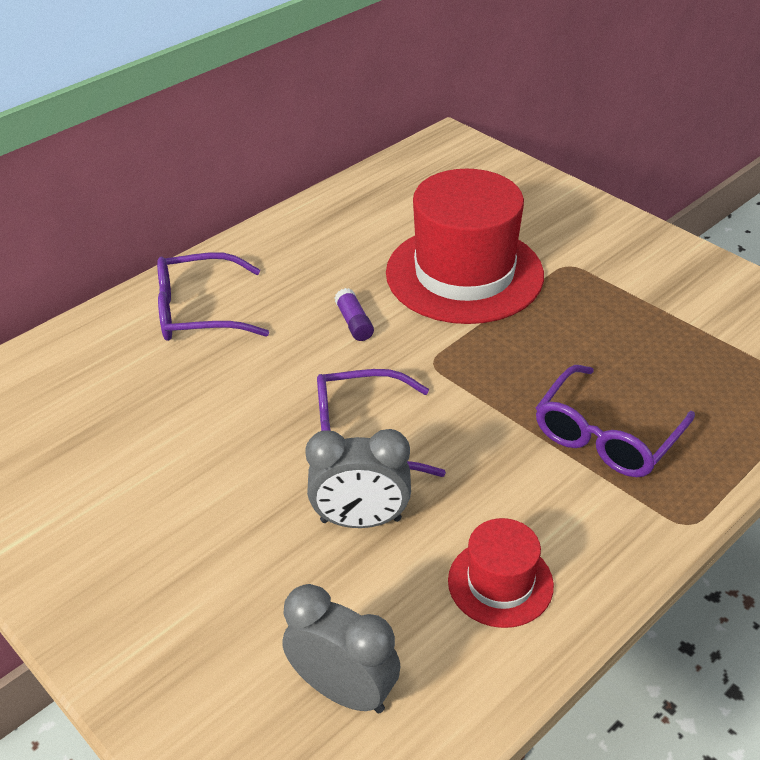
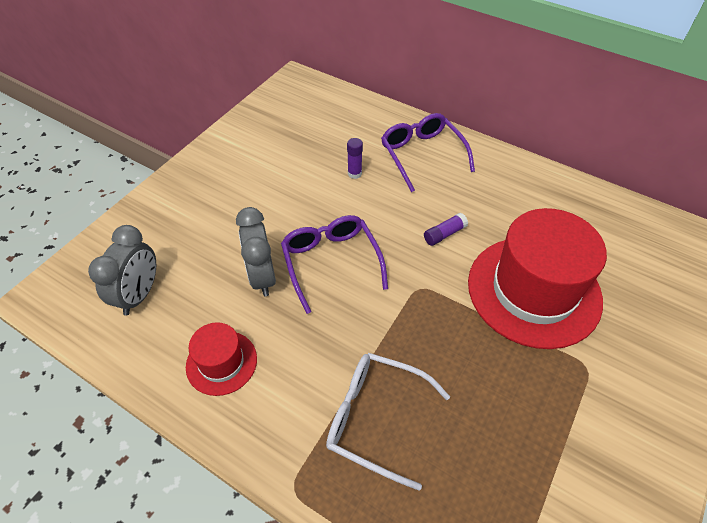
camera: 75 degrees right, 10 degrees up
purple glasses [536,365,695,477] -> white glasses [326,353,450,491]
none -> purple glue stick [347,138,363,179]

